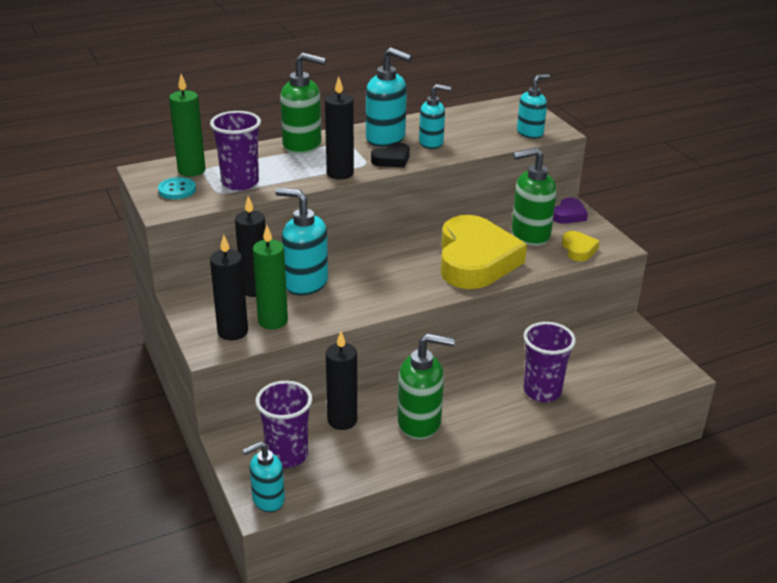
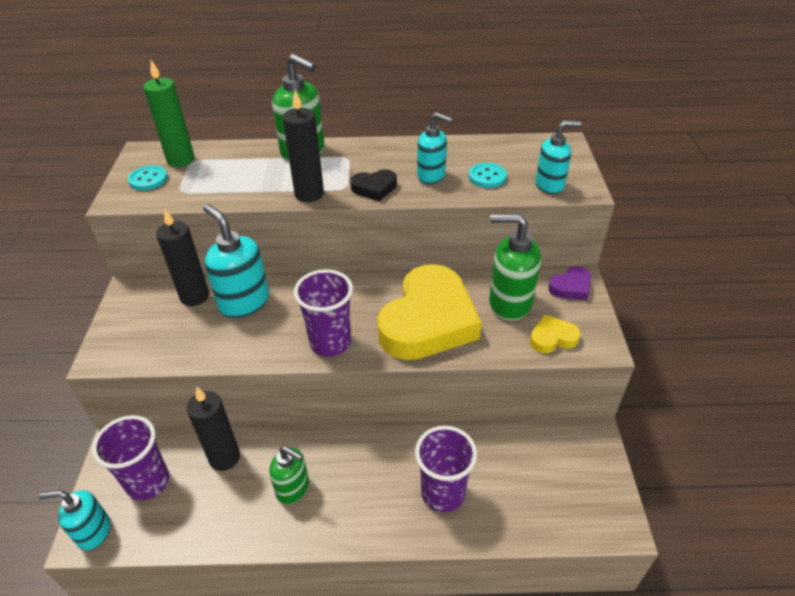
camera: 25 degrees right, 10 degrees up
purple cup [210,111,261,190] -> purple cup moved to [294,269,353,357]
black candle [210,235,248,340] -> none
green candle [253,225,288,329] -> none
turquoise soap dispenser [366,47,412,147] -> none
green soap dispenser [397,333,455,439] -> green soap dispenser [269,446,309,504], size x0.65
yellow heart [562,231,600,261] -> yellow heart turned 120 degrees counterclockwise [530,314,581,353]
none -> turquoise button [469,163,507,188]

